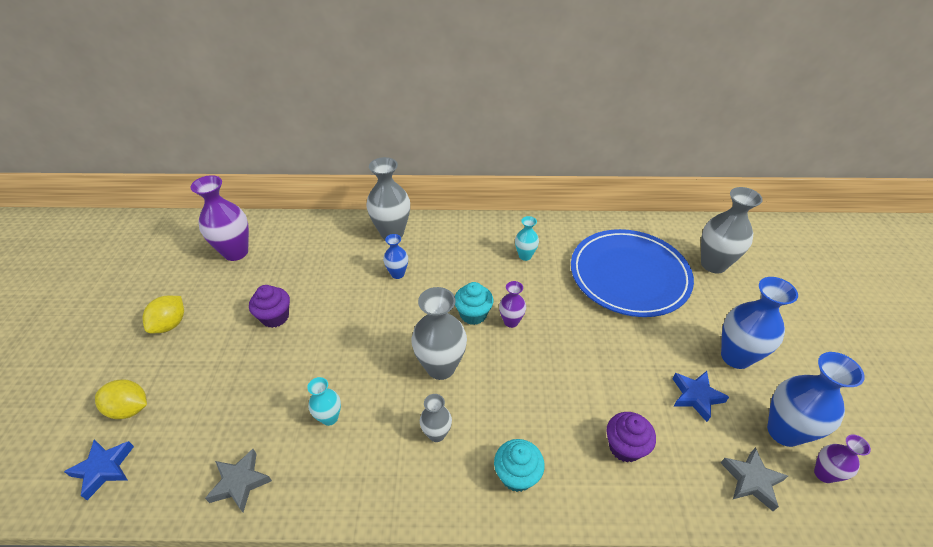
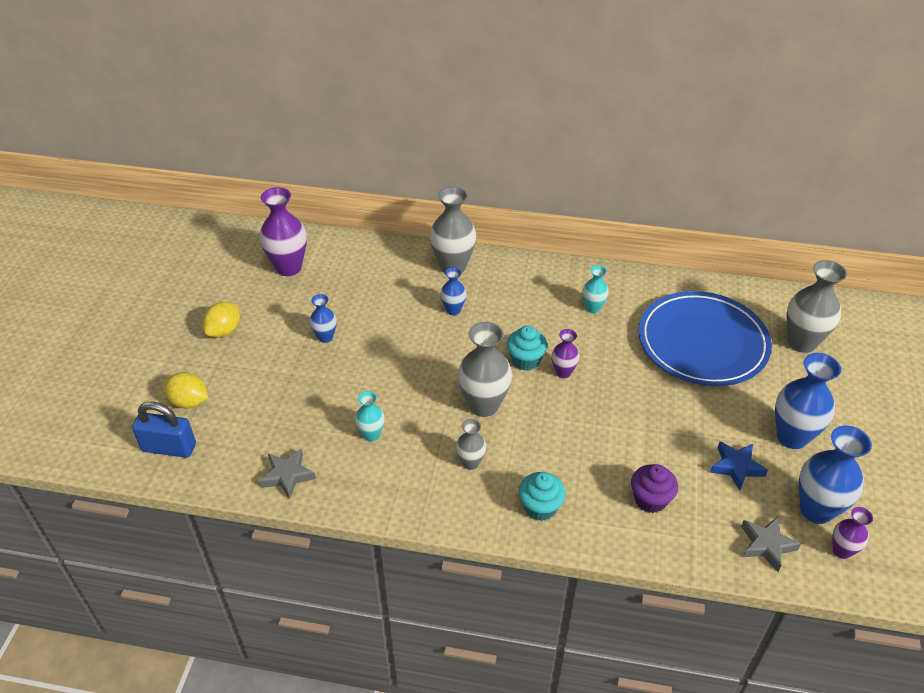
camera: 10 degrees right, 0 degrees up
blue star [64,440,134,500] -> blue padlock [132,402,196,458]
purple cupcake [249,285,290,328] -> blue vase [310,294,337,343]

